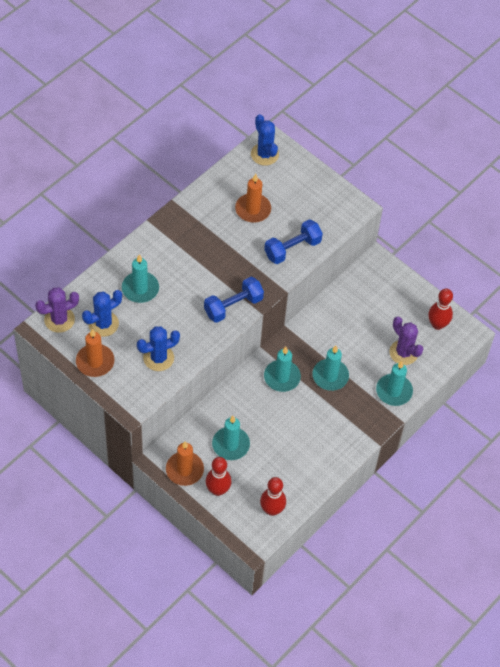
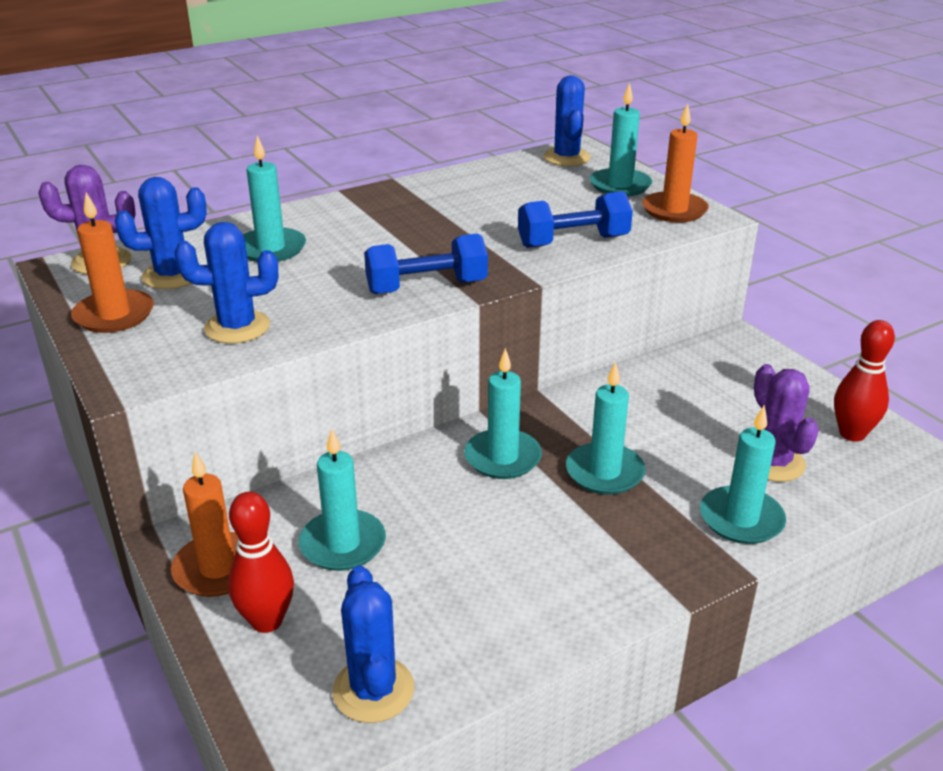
camera: 20 degrees right, 25 degrees down
orange candle [235,174,271,223] -> orange candle moved to [642,103,709,223]
red bowling pin [260,477,286,516] -> blue cactus [333,565,414,723]
none -> turquoise candle [590,82,652,196]

